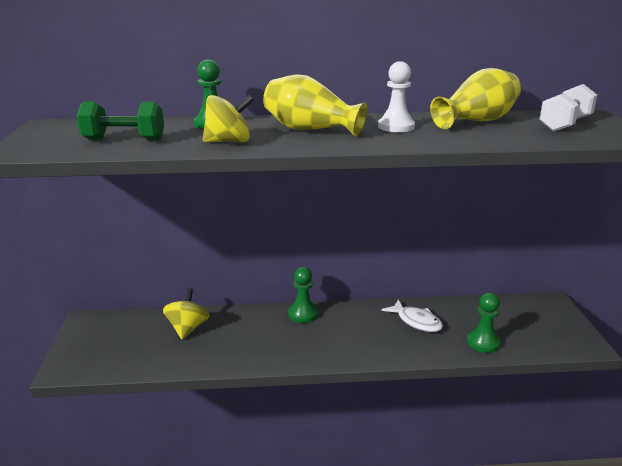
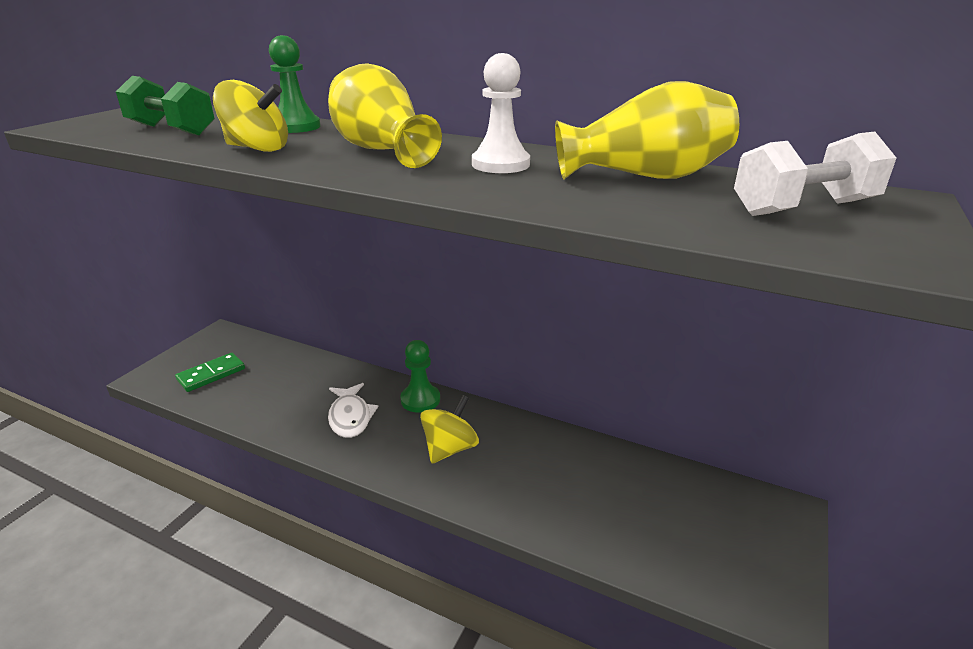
camera: 30 degrees right, 5 degrees up
yellow spinning top [163,288,210,339] -> yellow spinning top moved to [420,395,479,463]
white fish [382,300,443,332] -> white fish moved to [328,383,378,438]
green pawn [467,293,501,353] -> none
none -> green domino [175,353,245,392]

